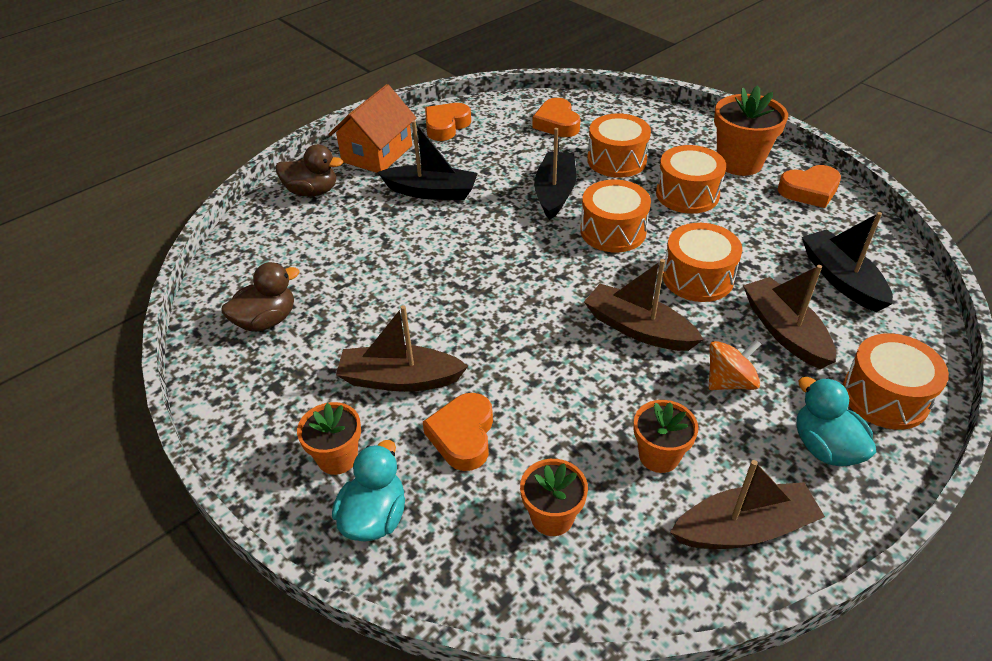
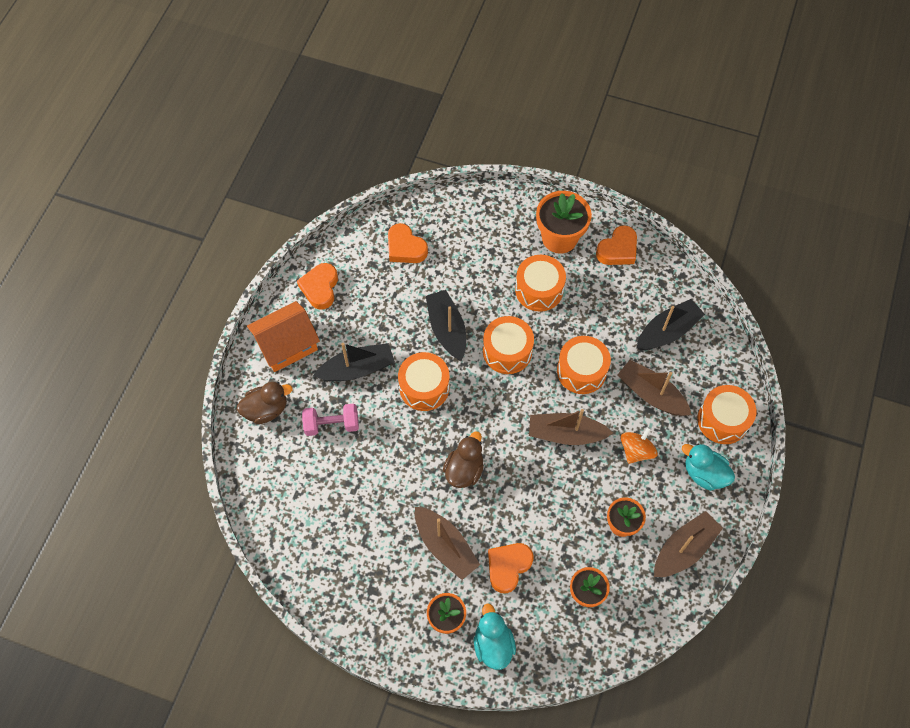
camera: 30 degrees left, 20 degrees up
brown duck [221,262,300,332] -> brown duck moved to [443,431,484,488]
orange house [329,84,417,173] -> orange house turned 60 degrees clockwise [247,301,320,372]
brown boat [336,305,468,392] -> brown boat turned 105 degrees counterclockwise [415,507,480,580]
orange heart [423,393,493,471] -> orange heart turned 60 degrees clockwise [488,543,533,594]
orange drum [587,113,651,178] -> orange drum moved to [398,352,450,411]
black boat [802,212,893,312] -> black boat turned 105 degrees clockwise [637,299,705,350]
none -> pink dumbbell [302,404,359,436]

